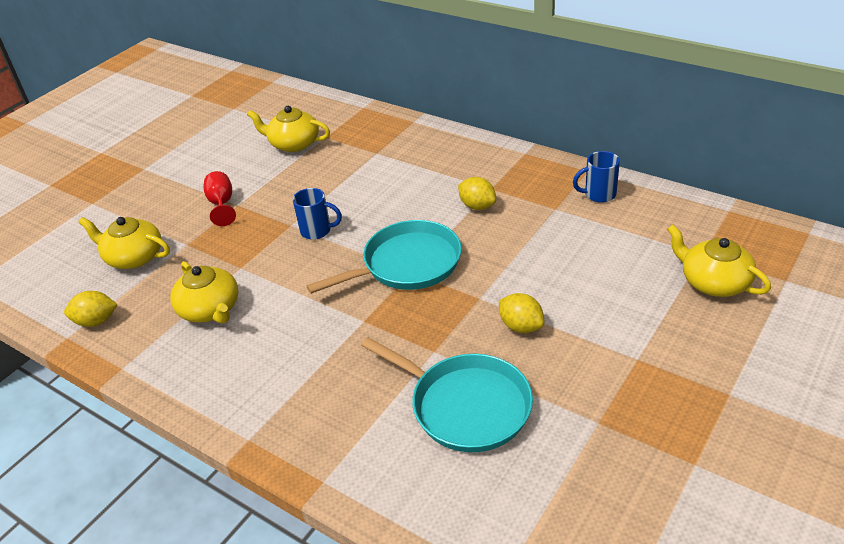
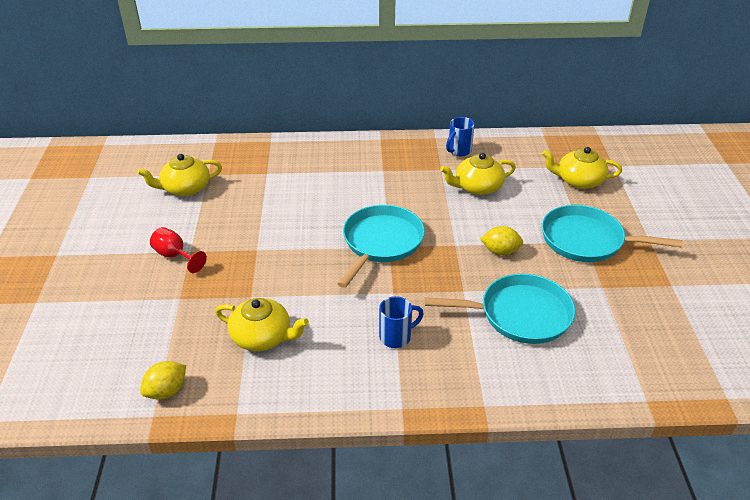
camera: 40 degrees left, 0 degrees up
yellow teapot [79,217,170,269] -> yellow teapot moved to [440,153,516,195]
blue mug [293,188,342,240] -> blue mug moved to [379,296,424,348]
yellow lemon [458,177,496,210] -> none
none -> turquoise pan [542,205,682,262]

